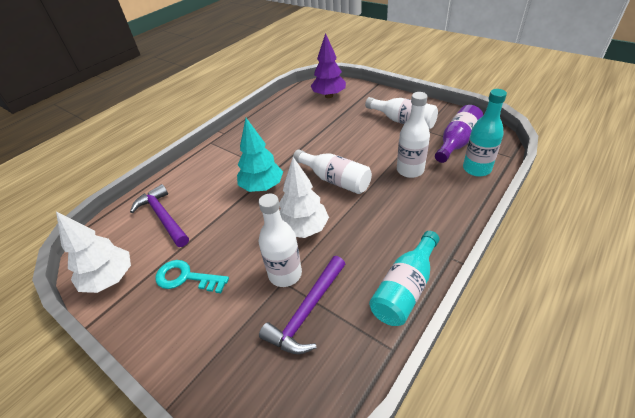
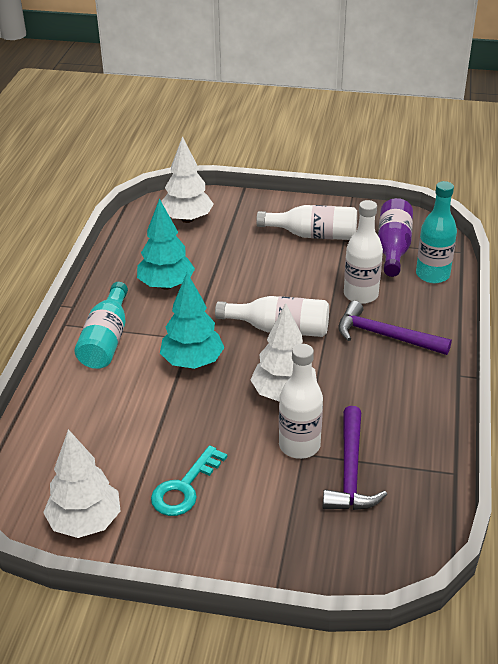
camera: 30 degrees left, 5 degrees down
purple hammer [130,184,189,247] -> purple hammer moved to [338,301,452,355]
turquoise key [155,260,229,293] -> turquoise key turned 45 degrees counterclockwise [151,445,227,516]
purple tree [311,33,346,98] -> white tree [161,136,214,223]
turquoise bottle [369,231,440,326] -> turquoise bottle moved to [74,282,128,369]
none -> turquoise tree [137,198,195,290]

